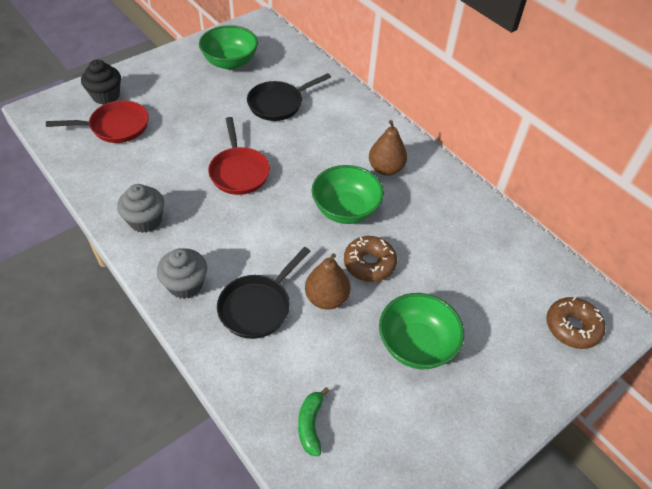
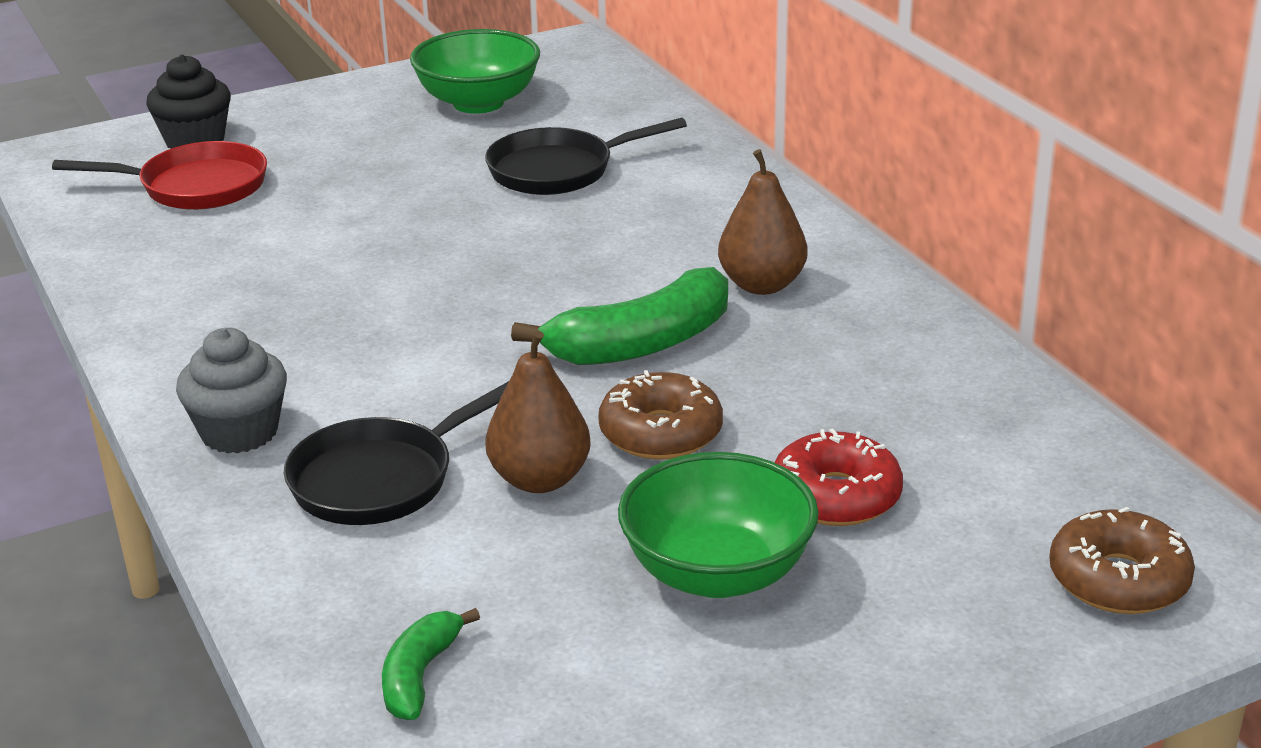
camera: 15 degrees right, 20 degrees down
grey cupcake [117,184,164,233] -> none
red pan [208,117,270,195] -> none
green bowl [312,165,384,224] -> green banana [511,267,728,365]
none -> red donut [774,428,903,526]

